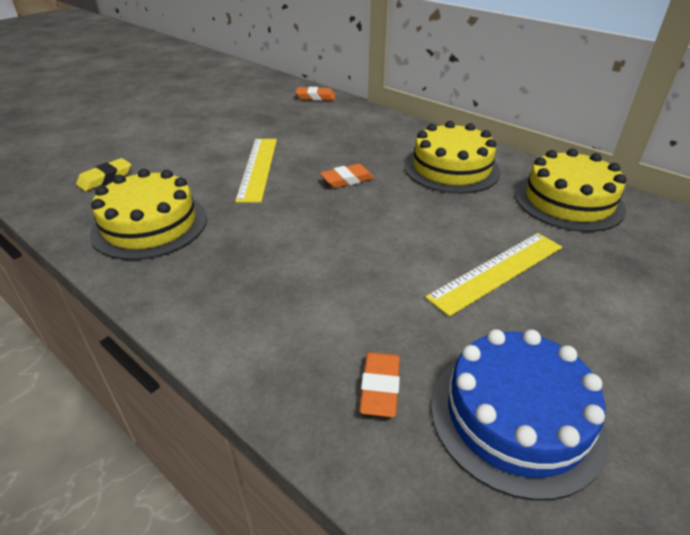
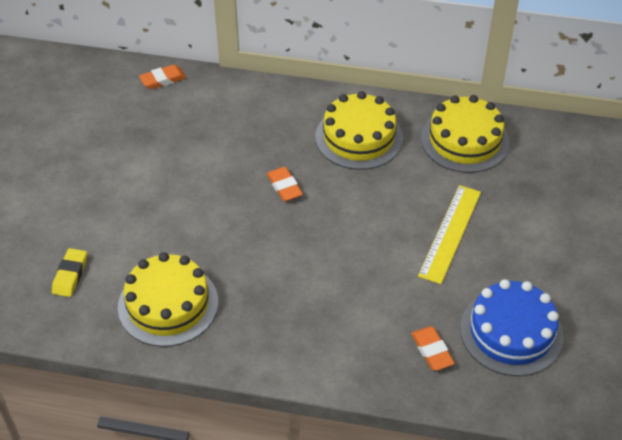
camera: 30 degrees left, 10 degrees up
yellow ruler [235,139,277,203] -> none
orange eraser [320,164,374,188] -> orange eraser turned 60 degrees counterclockwise [267,167,303,201]

